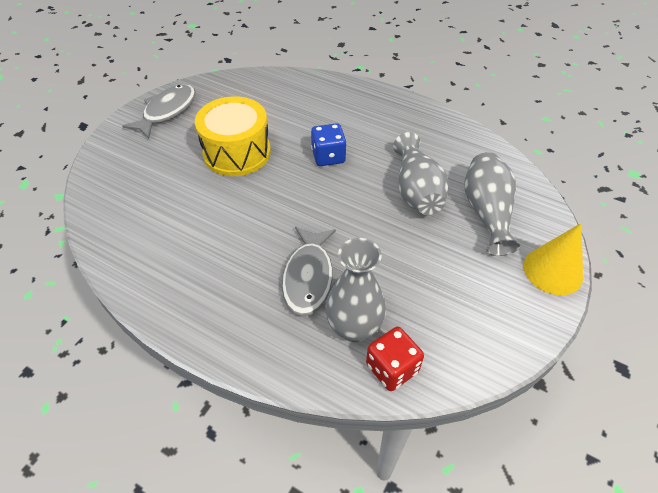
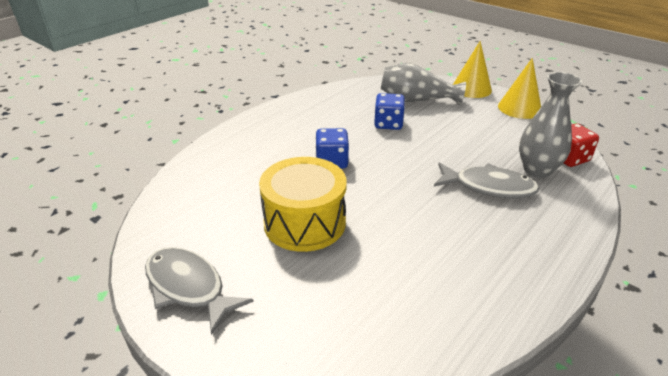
camera: 80 degrees left, 15 degrees down
grey vase [393,132,449,215] -> blue dice [374,93,405,130]
none -> yellow cone [498,58,541,119]

